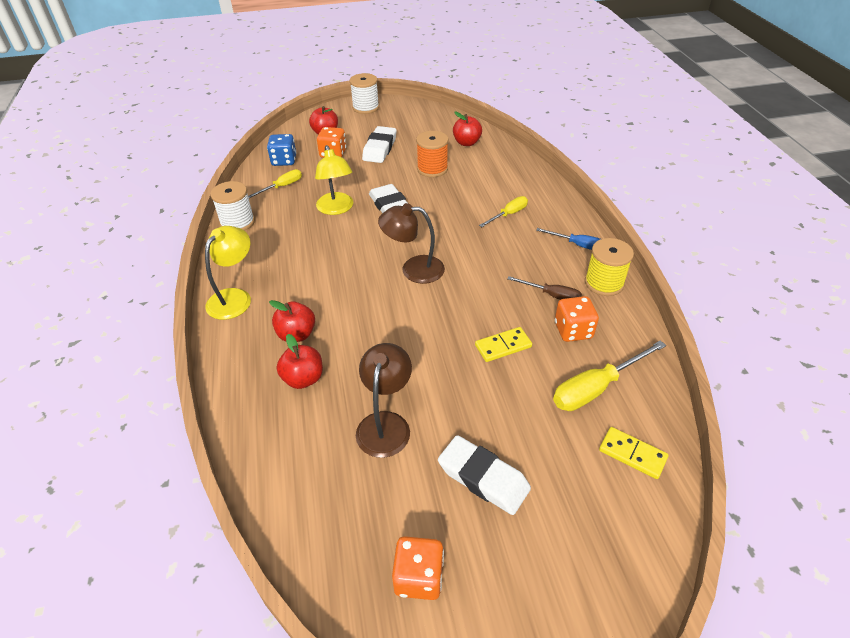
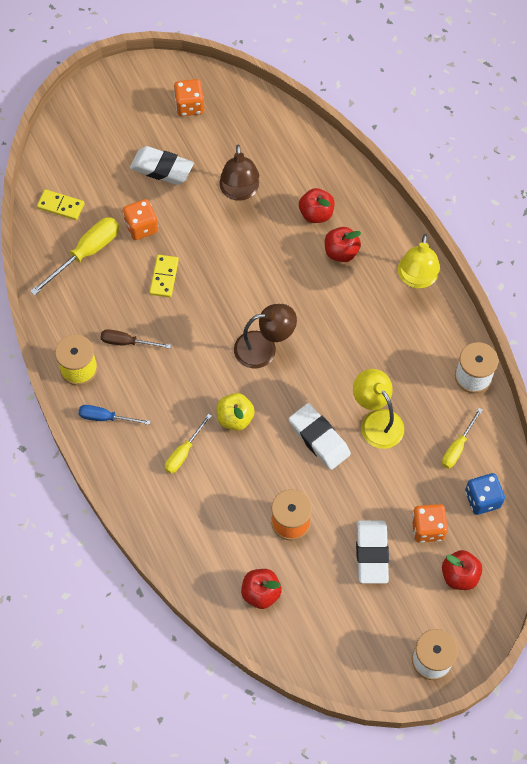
camera: 165 degrees right, 20 degrees up
yellow domino [475,327,532,362] -> yellow domino turned 45 degrees counterclockwise [150,255,179,297]
orange dice [555,296,599,342] -> orange dice moved to [123,199,158,240]
none -> yellow apple [216,393,255,431]

